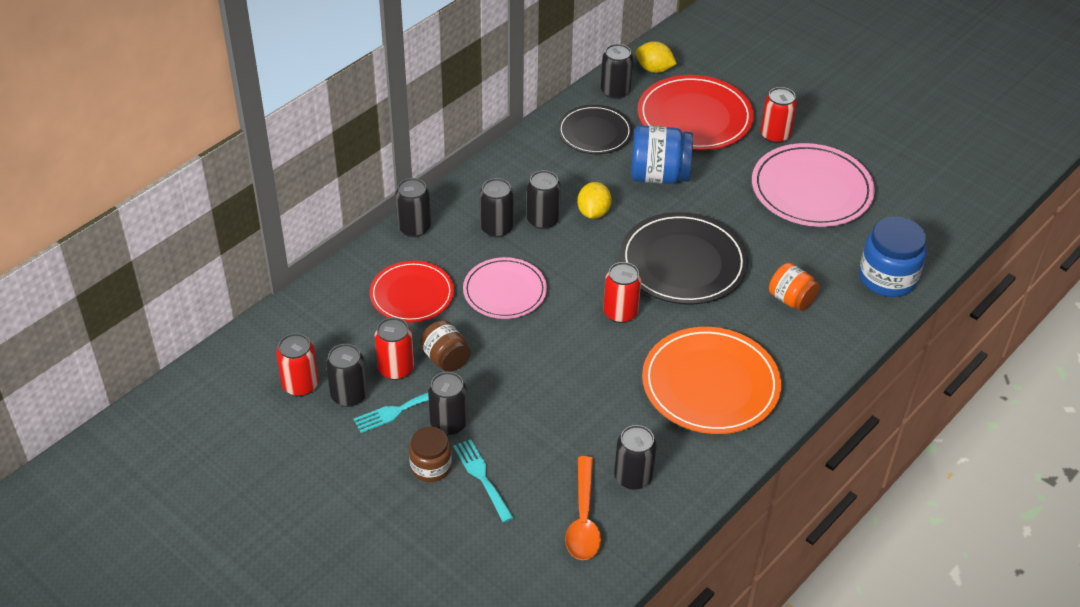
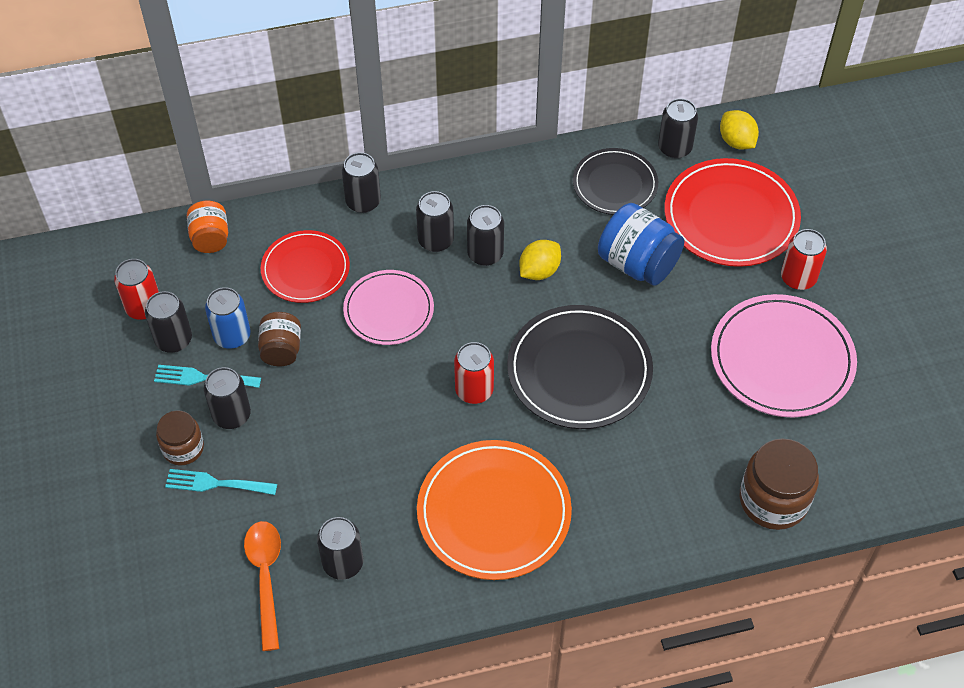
camera: 35 degrees right, 10 degrees up
red can [375,317,414,380] -> blue can [205,287,251,349]
turquoise fork [453,439,514,523] -> turquoise fork turned 90 degrees counterclockwise [165,469,277,495]
orange spoon [565,456,601,560] -> orange spoon turned 135 degrees clockwise [244,521,281,651]
orange jar [769,263,820,311] -> orange jar moved to [187,201,228,253]
blue jar [859,217,927,297] -> brown jar [739,438,819,530]

